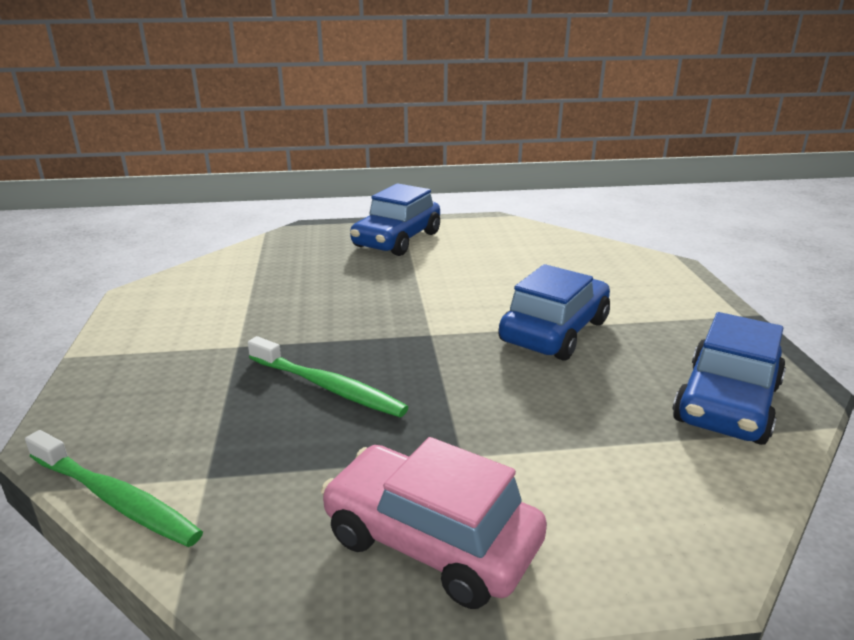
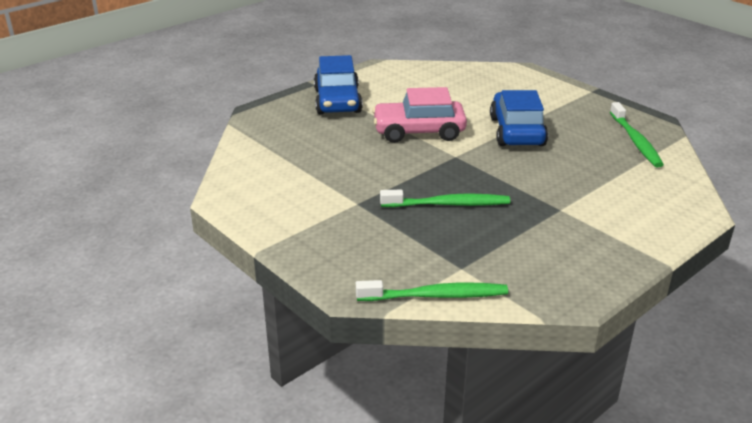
camera: 35 degrees left, 5 degrees up
pink car [321,437,547,609] -> pink car moved to [372,87,467,143]
blue car [672,312,786,445] -> green toothbrush [610,102,664,167]

